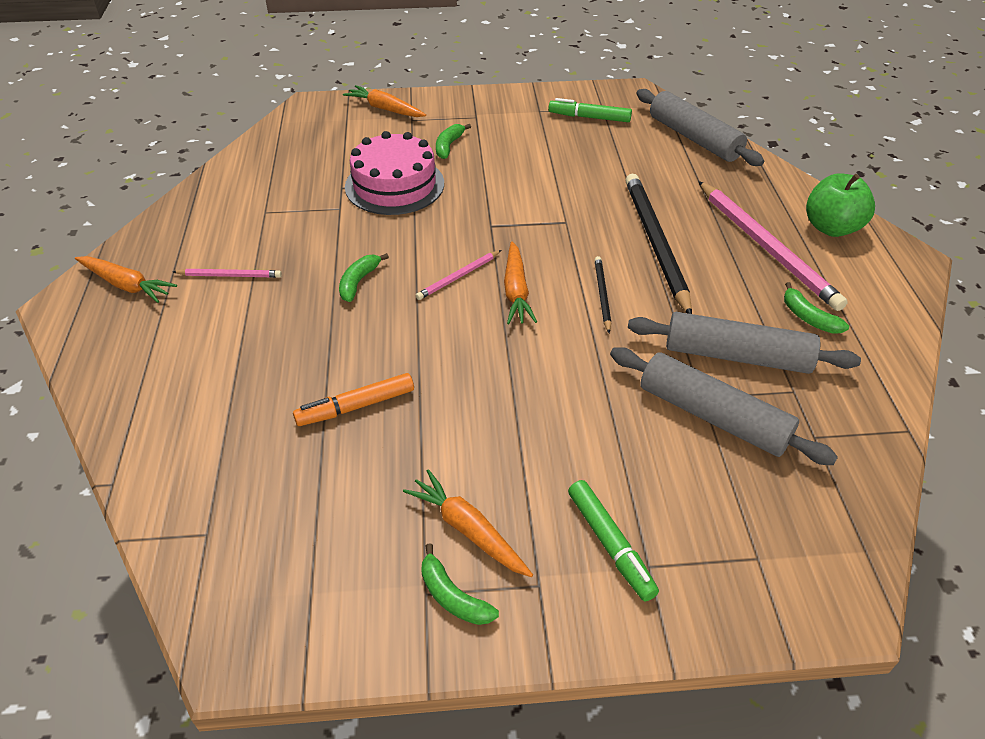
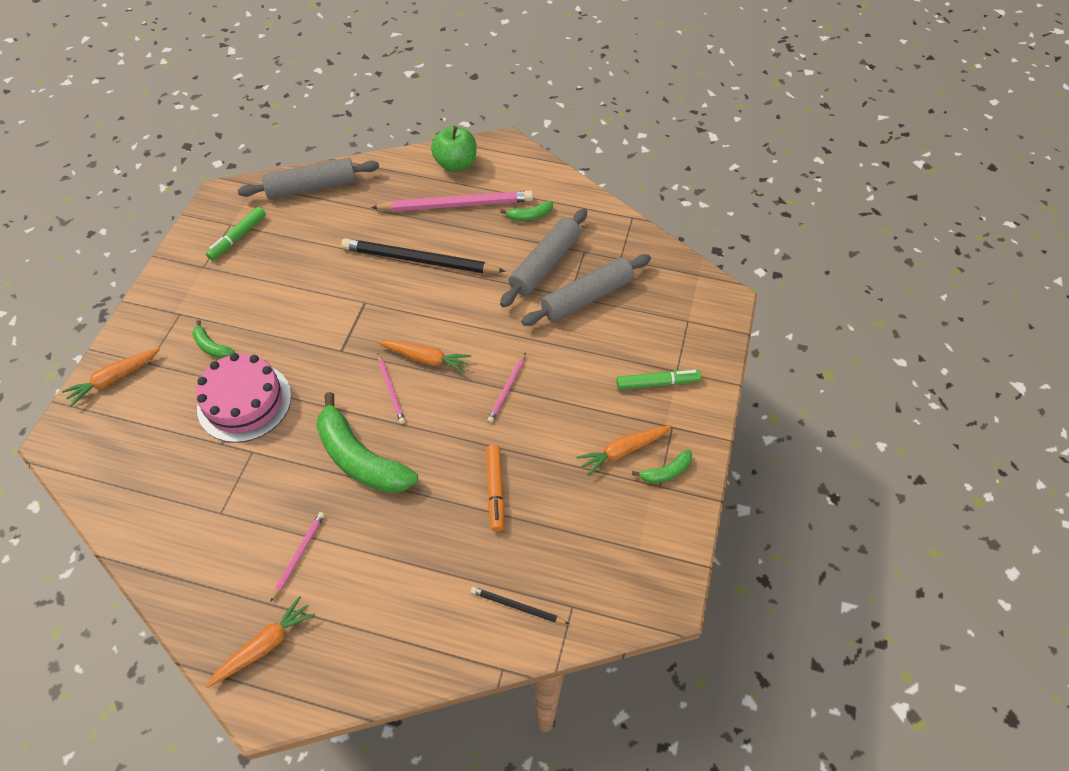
camera: 70 degrees left, 10 degrees up
green banana [339,253,389,302] -> green banana [316,392,418,493], size x2.17
black pencil [594,256,611,333] -> black pencil moved to [471,587,569,624]
none -> pink pencil [487,353,526,423]

